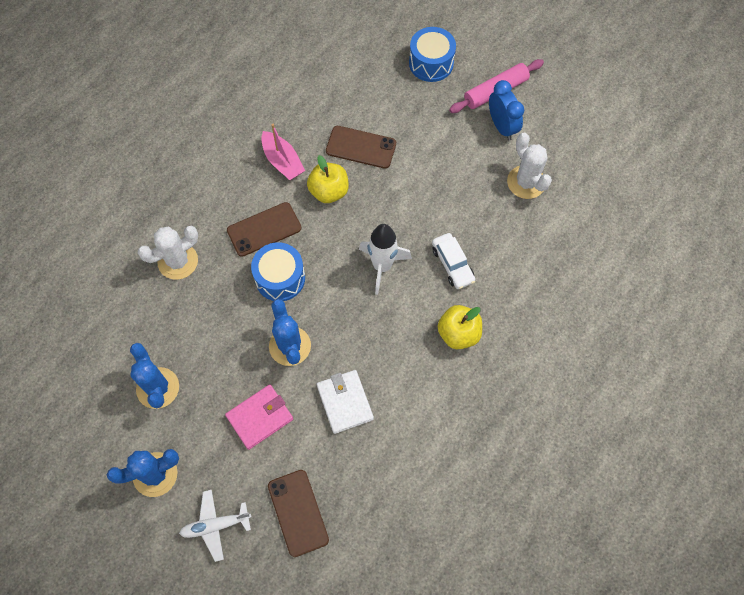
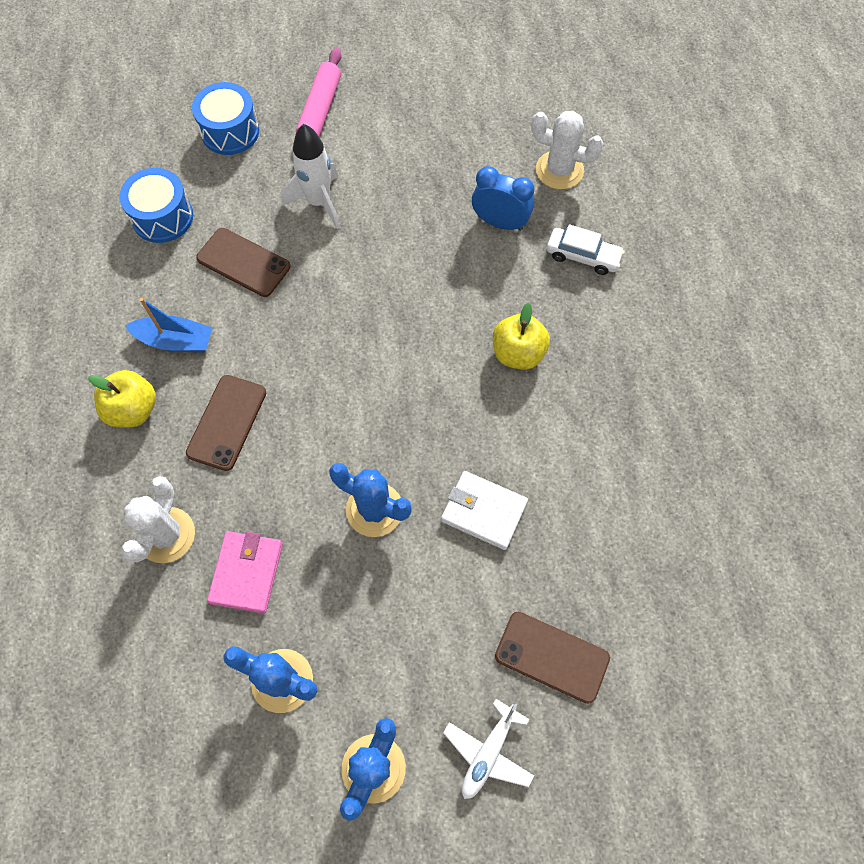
camera: 45 degrees left, 0 degrees up
pink wallet [225,385,293,450] -> pink wallet moved to [207,531,283,614]
blue drum [251,242,305,301] -> blue drum moved to [119,168,193,243]
pink boat [261,124,305,180] -> blue boat [125,298,213,353]
yellow apple [307,155,349,203] -> yellow apple moved to [88,370,156,428]
brown phone [326,126,396,169] -> brown phone turned 60 degrees clockwise [196,228,290,297]
white rocket [359,224,412,295] -> white rocket moved to [281,124,340,229]
white car [432,233,475,289] -> white car moved to [547,224,625,275]
blue clock [489,80,524,140] -> blue clock moved to [472,166,534,231]
white cactus [507,133,552,199] -> white cactus moved to [531,111,604,190]

